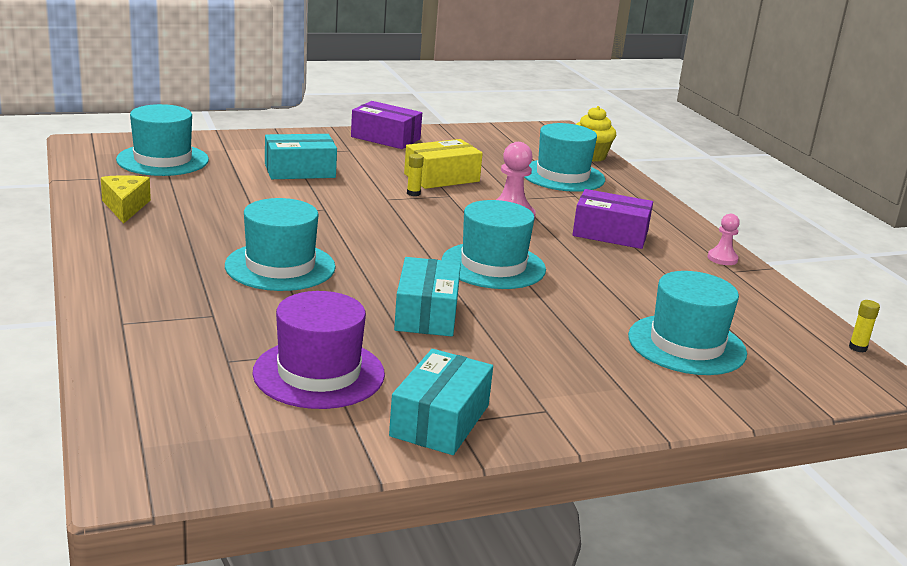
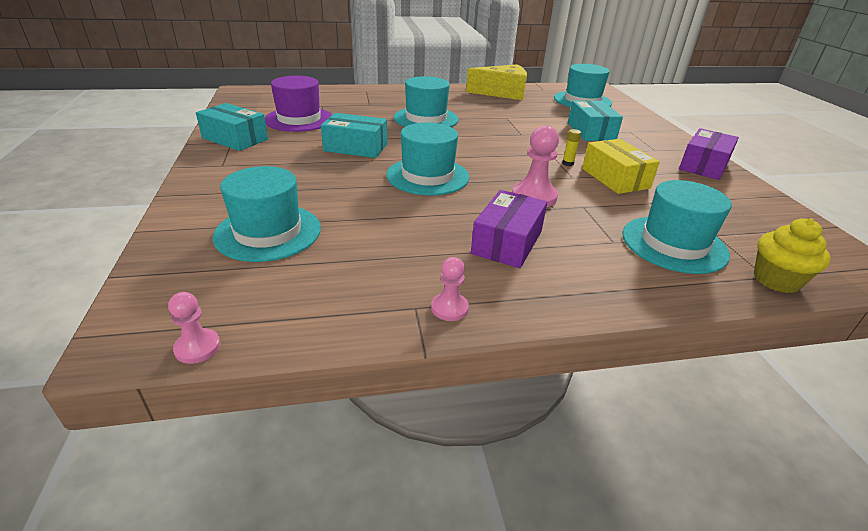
camera: 100 degrees right, 10 degrees up
yellow cheese [101,175,151,224] -> yellow cheese [466,64,527,100], size x1.60
yellow glue stick [849,300,880,353] -> pink pawn [168,292,220,364]

